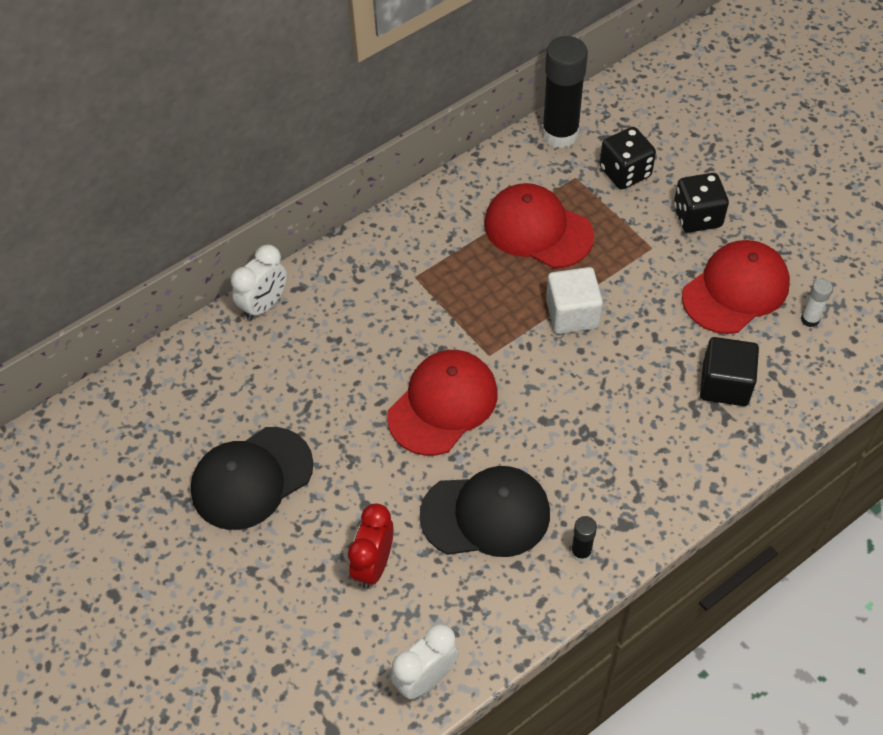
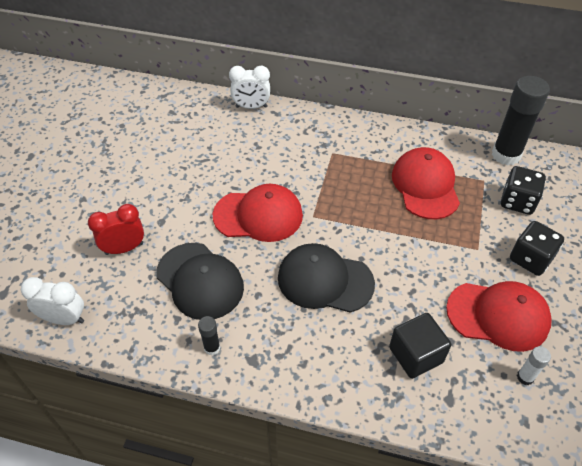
camera: 50 degrees right, 5 degrees down
black cap [191,427,314,530] -> black cap moved to [278,243,375,313]
white cube [546,267,603,334] -> none

